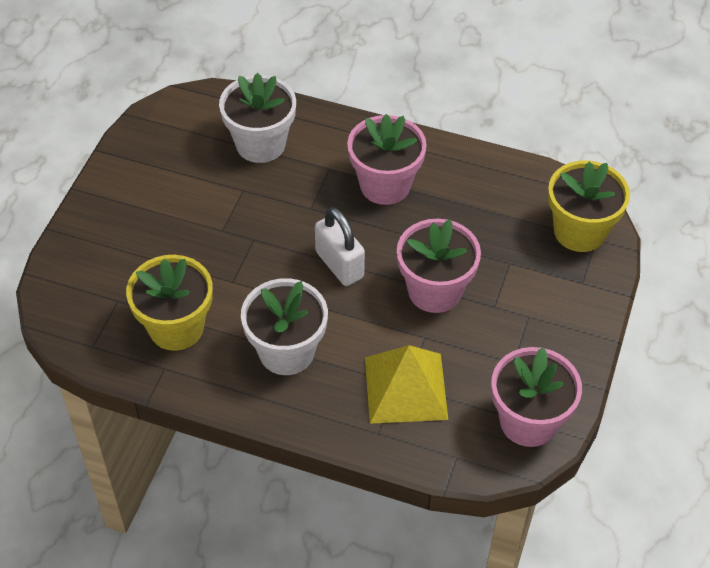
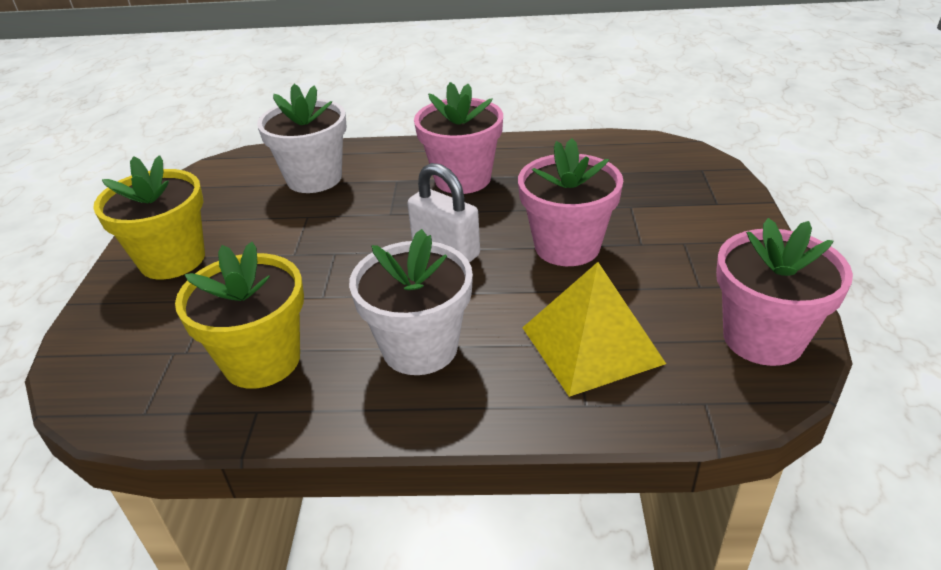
camera: 15 degrees left, 15 degrees down
yellow flower pot [548,161,630,252] -> yellow flower pot moved to [93,155,205,280]

